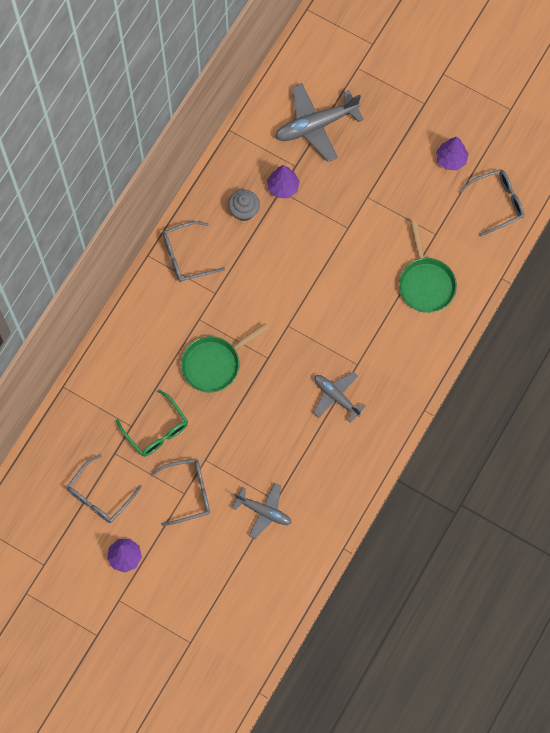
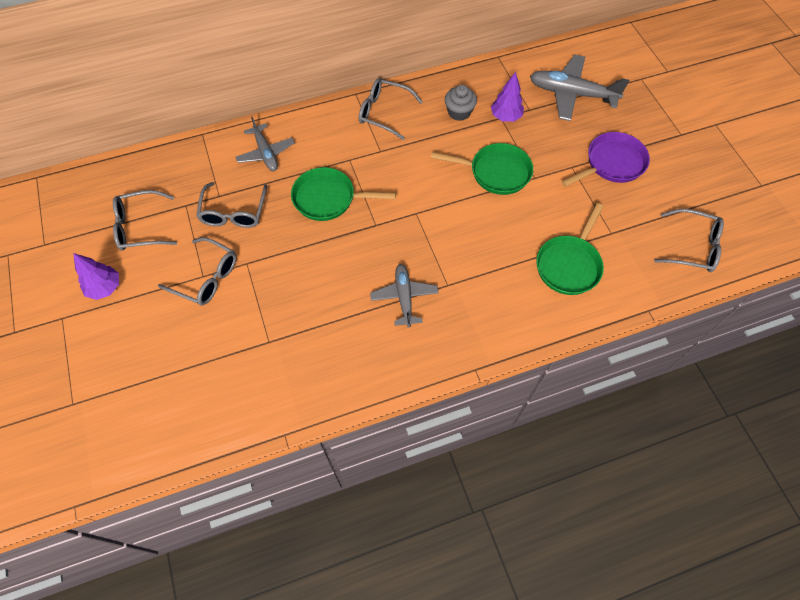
camera: 40 degrees right, 10 degrees down
green glasses [116,389,188,457] -> grey glasses [196,182,267,228]
grey plane [232,483,291,539] -> grey plane moved to [235,117,295,171]
purple tree [436,137,469,171] -> none
none -> green pan [431,143,533,195]
none -> purple pan [561,132,650,187]

